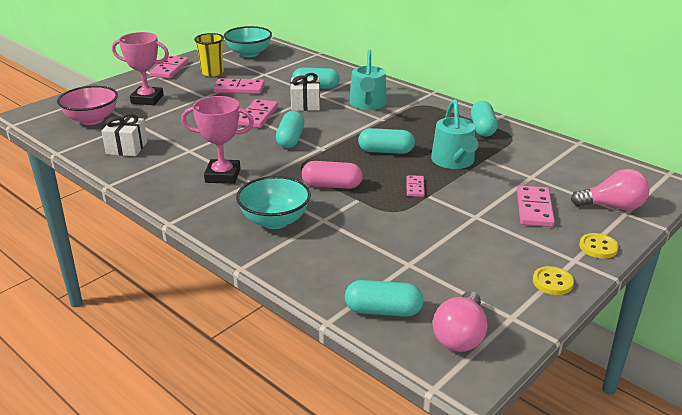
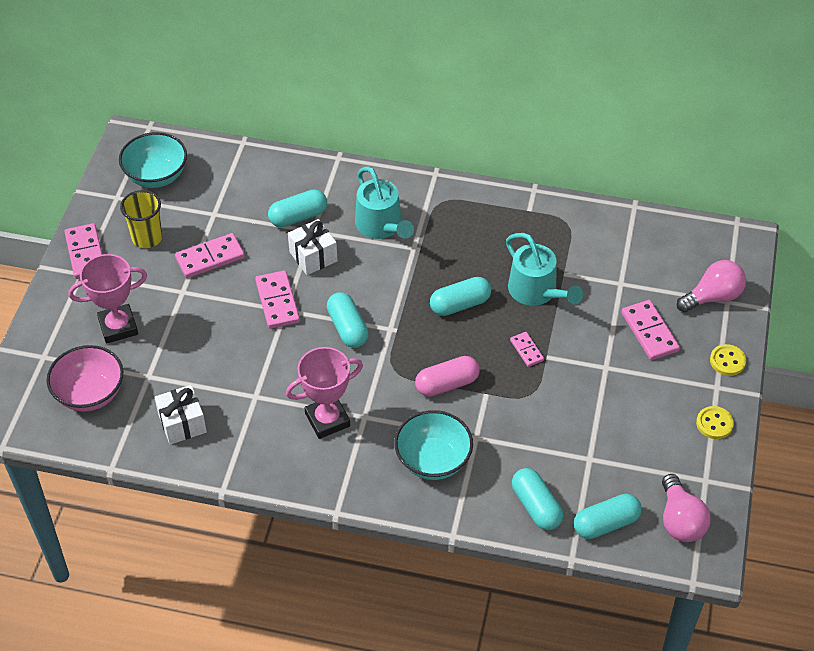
camera: 30 degrees left, 20 degrees up
turquoise capsule [471,101,497,137] -> turquoise capsule moved to [512,468,563,530]

